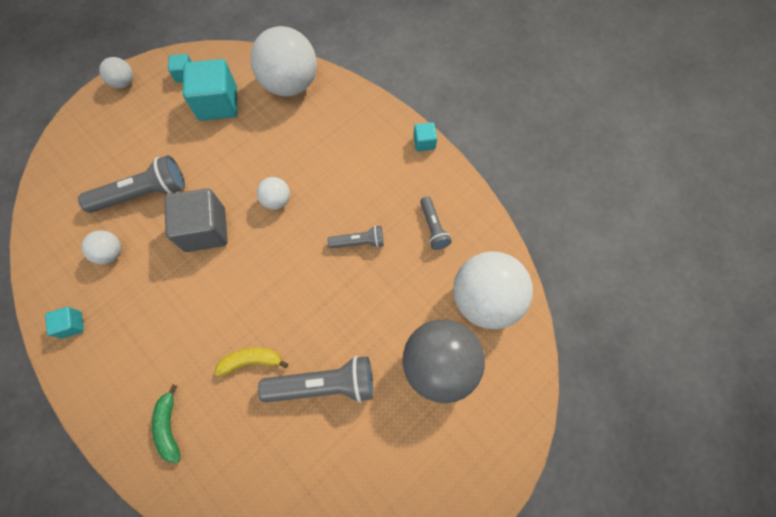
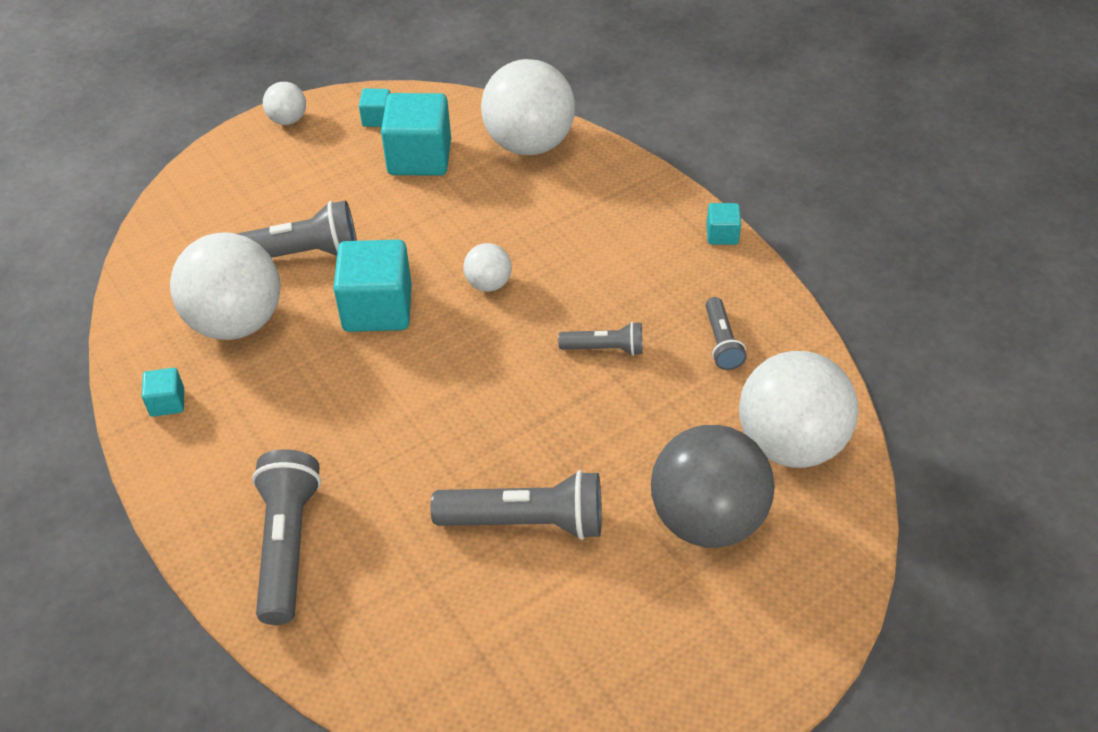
camera: 10 degrees right, 20 degrees down
white ball [81,230,121,264] -> white ball [170,233,280,340], size x2.13
green banana [152,384,181,463] -> grey flashlight [252,449,321,625]
grey cube [164,188,228,252] -> turquoise cube [333,240,412,332]
yellow banana [215,348,288,376] -> none

